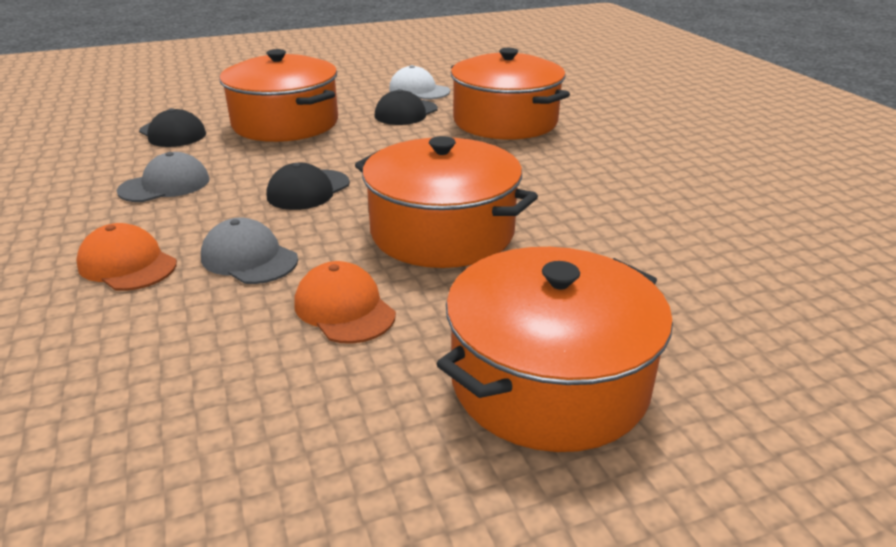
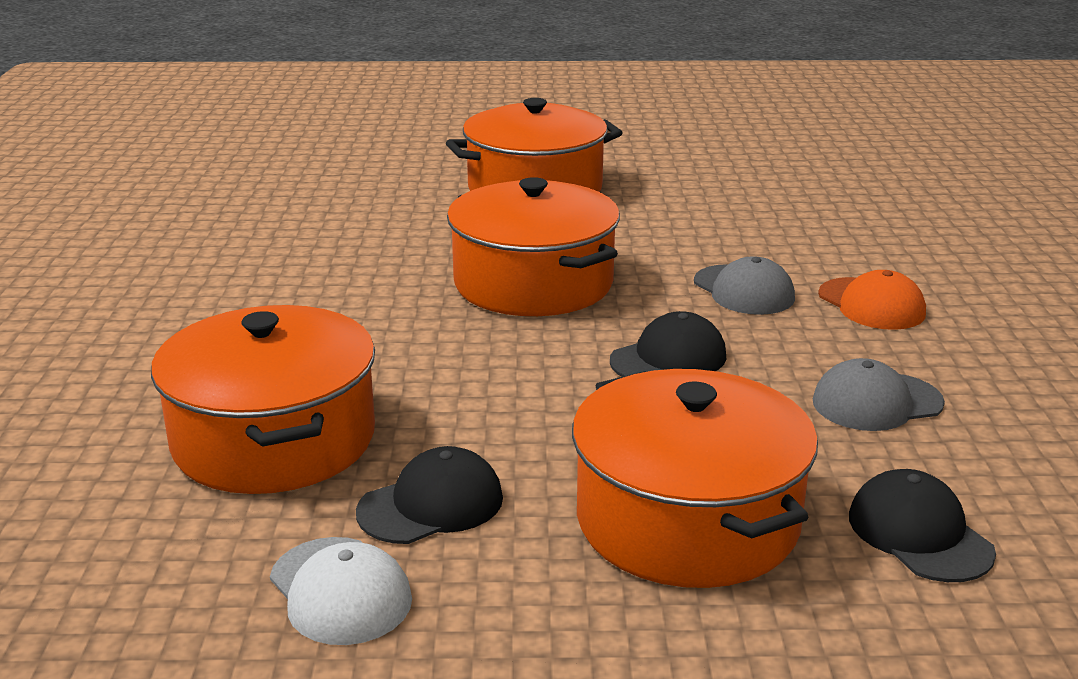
camera: 160 degrees left, 5 degrees down
orange cap [294,261,396,344] -> none

